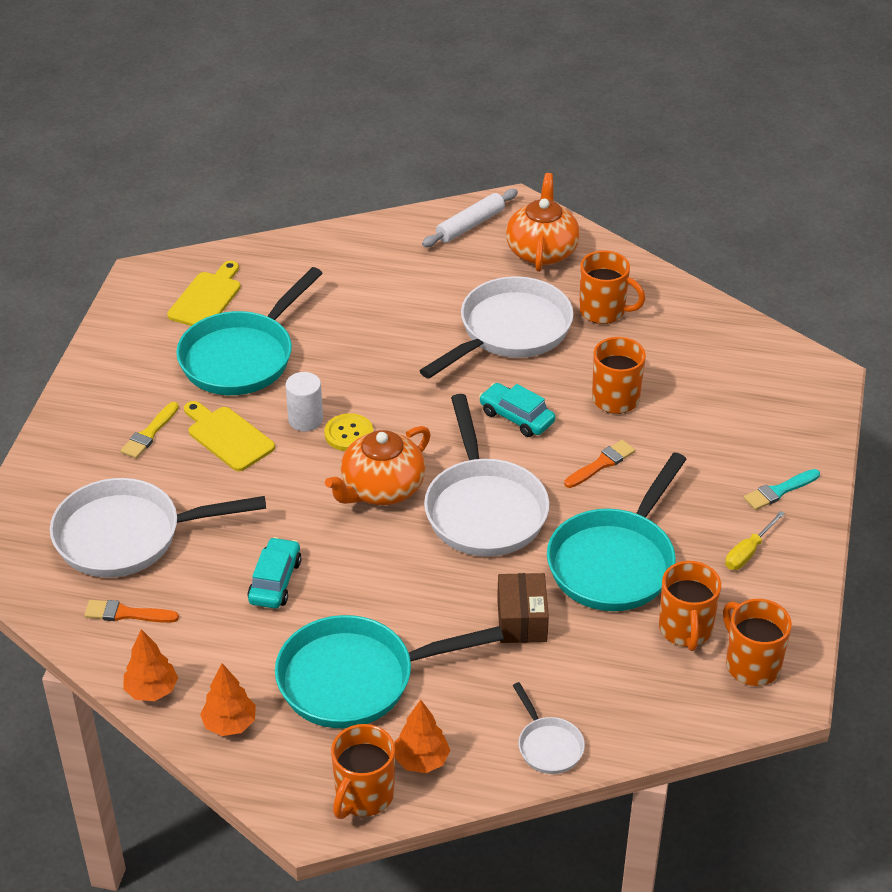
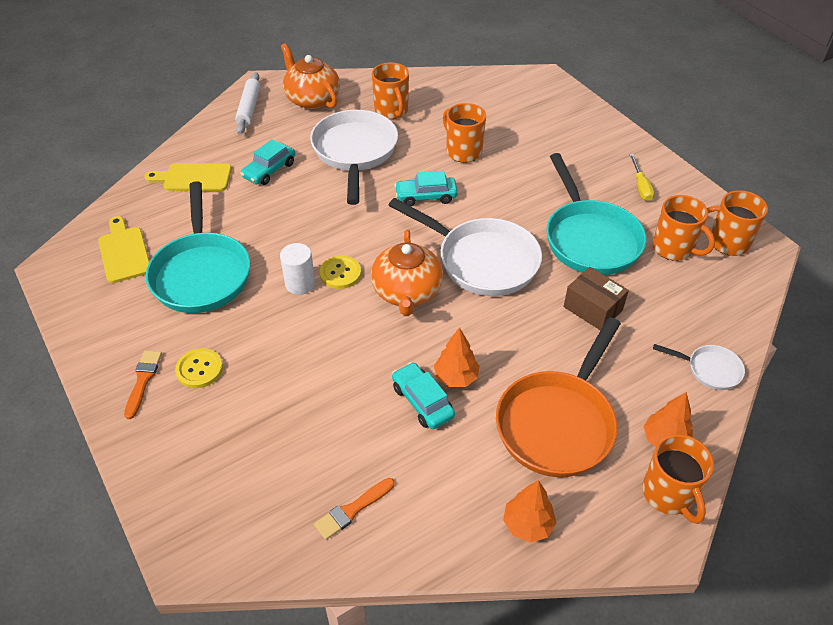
camera: 45 degrees left, 5 degrees up
white pan [50,478,266,578] -> none
yellow brush [120,402,179,459] -> yellow button [175,348,223,388]
orange tree [123,629,178,701] -> orange tree moved to [434,327,479,387]
yellow cutting board [184,401,275,471] -> yellow cutting board moved to [145,163,232,191]
turquoise pan [275,615,504,728] -> orange pan [496,317,621,477]
orange brush [564,440,635,488] -> orange brush moved to [124,350,162,419]
orange mug [579,250,645,324] -> orange mug turned 90 degrees clockwise [372,62,409,119]
turquoise brush [744,469,820,510] -> none
none -> turquoise car [240,139,295,185]

